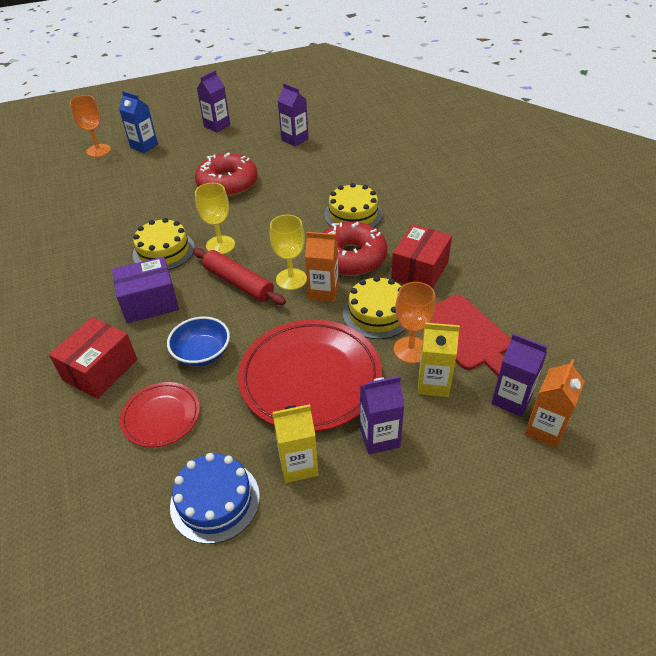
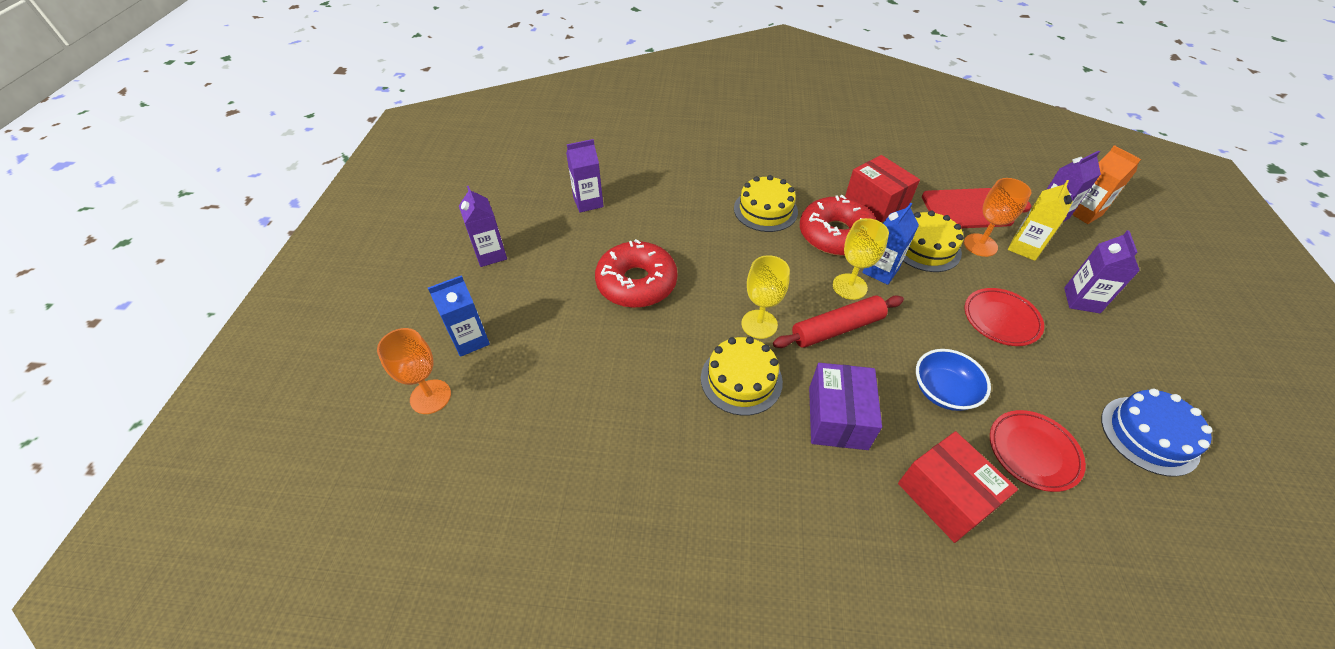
camera: 65 degrees left, 5 degrees up
red plate [238,319,382,432] -> red plate [965,288,1044,346], size x0.53
yellow carton [272,404,319,483] -> none
orange carton [305,232,339,302] -> blue carton [862,202,919,285]

